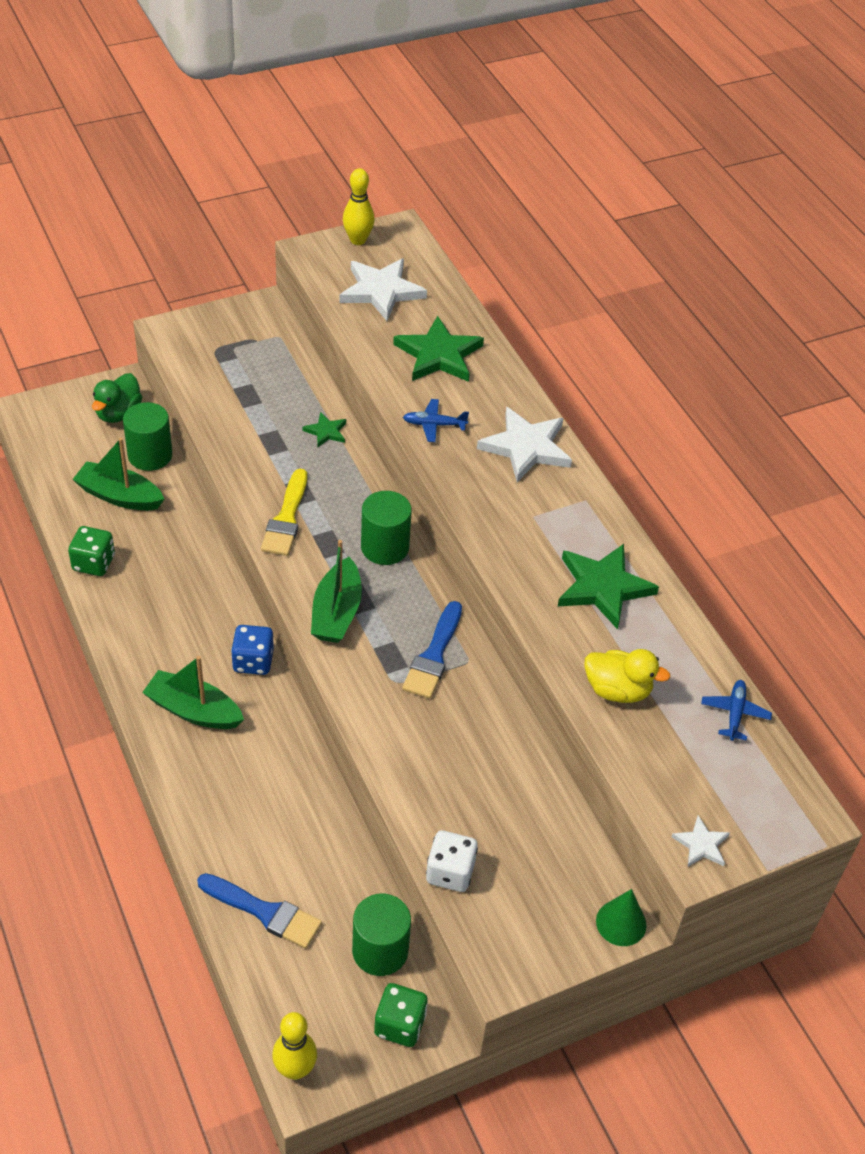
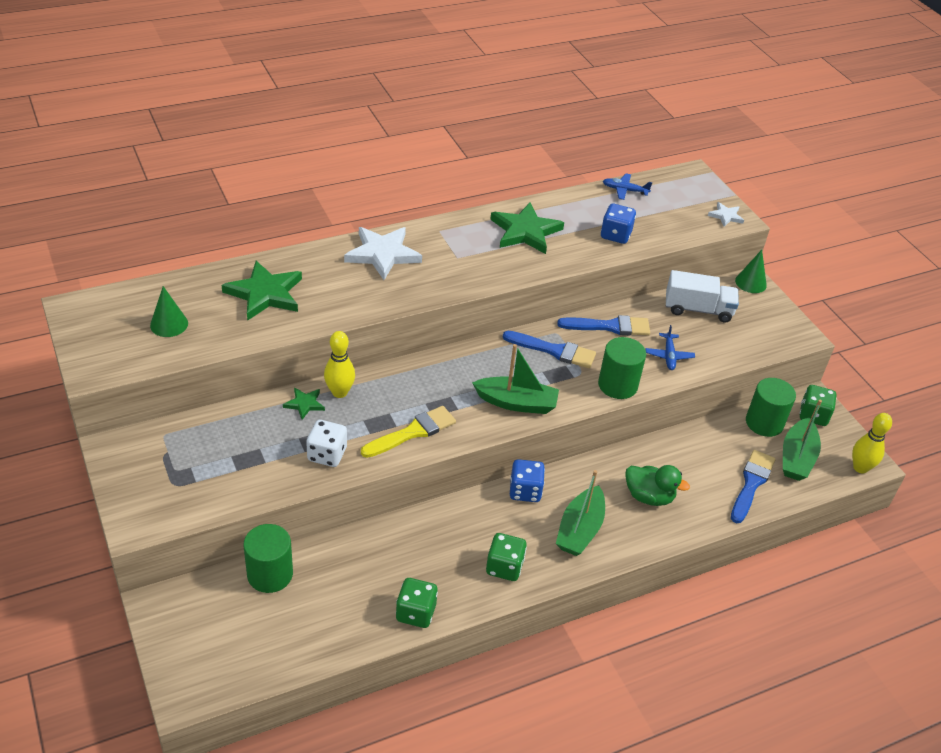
camera: 90 degrees left, 5 degrees down
green boat [72,438,164,510] -> green boat moved to [783,400,822,481]
green duck [92,373,142,423] -> green duck moved to [625,465,690,506]
yellow brush [261,469,307,556] -> yellow brush turned 45 degrees counterclockwise [361,406,456,458]
white star [339,258,427,321] -> green cone [150,286,188,337]
yellow bowling pin [343,168,375,245] -> yellow bowling pin moved to [324,331,355,398]
green cylinder [361,491,412,565] -> green cylinder moved to [598,337,646,399]
blue plane [403,399,469,442] -> blue plane moved to [645,325,695,370]
white dice [426,830,478,892] -> white dice moved to [306,420,347,467]
yellow duck [584,649,670,703] -> blue dice [601,204,636,244]
none -> green dice [486,533,527,581]
none -> blue brush [557,315,650,335]
none -> white truck [666,270,739,323]

